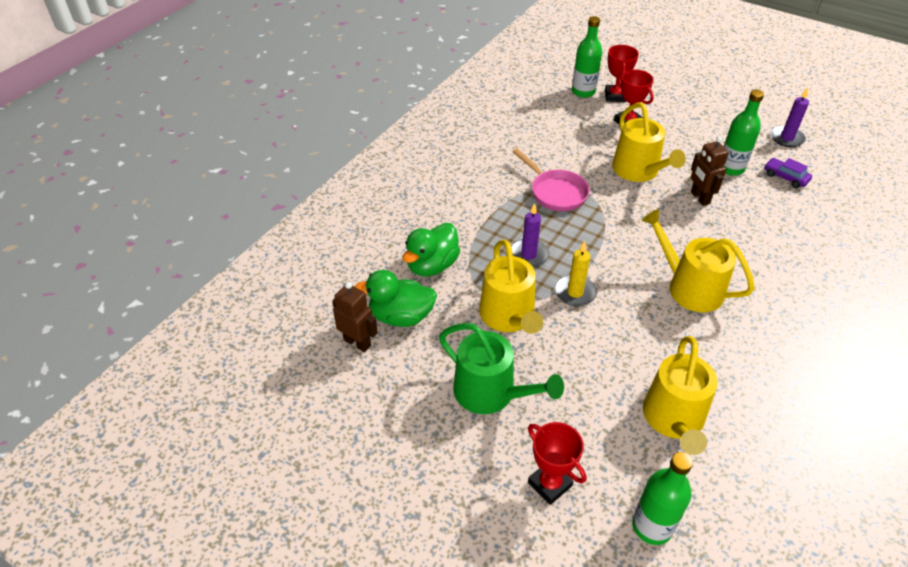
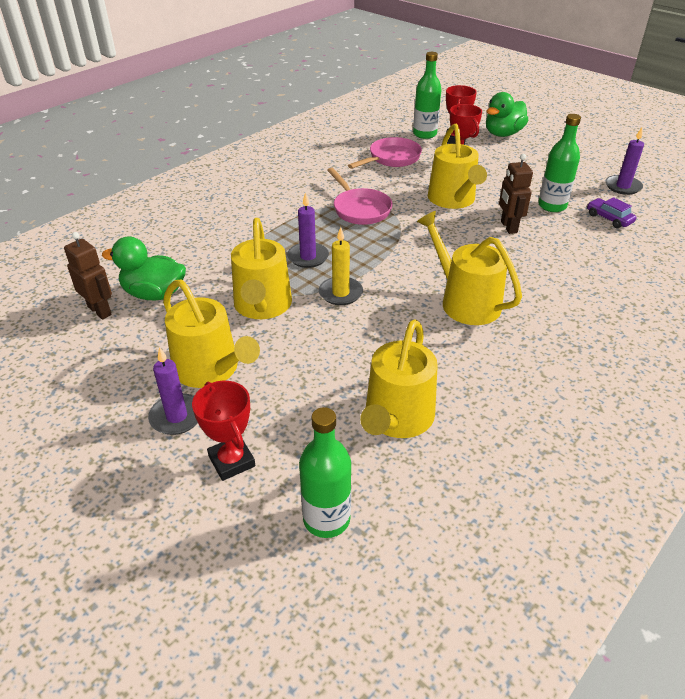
camera: 10 degrees right, 5 degrees down
green duck [403,223,460,276] -> green duck moved to [486,92,528,137]
green watering can [439,323,564,414] -> yellow watering can [163,280,260,388]
none -> purple candle [148,347,198,435]
none -> pink pan [348,137,422,169]

